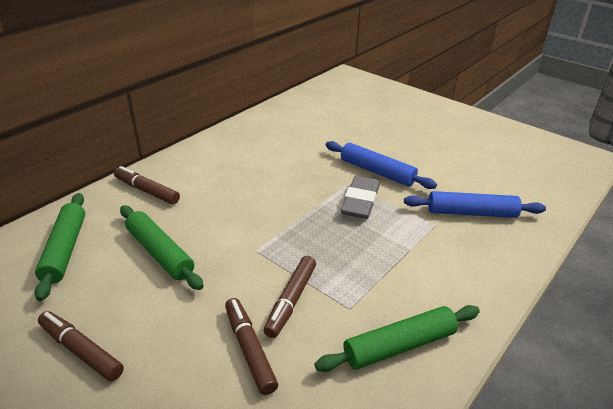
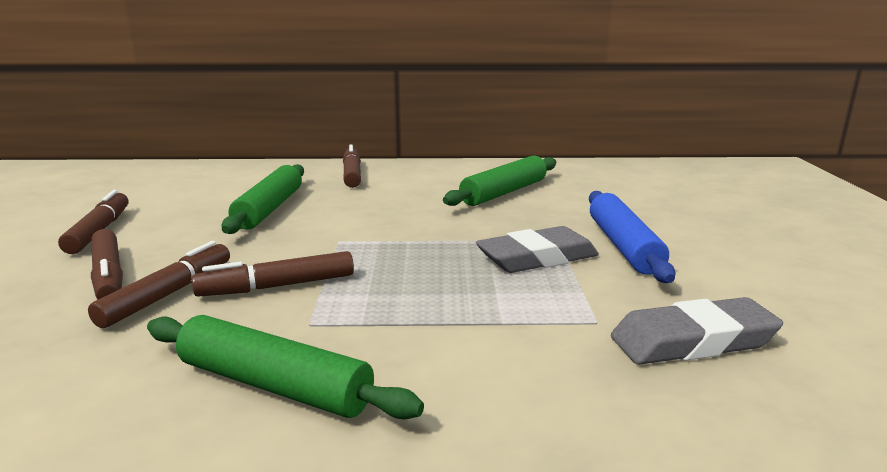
camera: 50 degrees right, 15 degrees down
green rolling pin [35,193,85,301] -> green rolling pin moved to [443,156,556,206]
blue rolling pin [404,191,546,218] -> grey eraser [611,297,783,365]
none -> brown marker [91,229,123,300]

